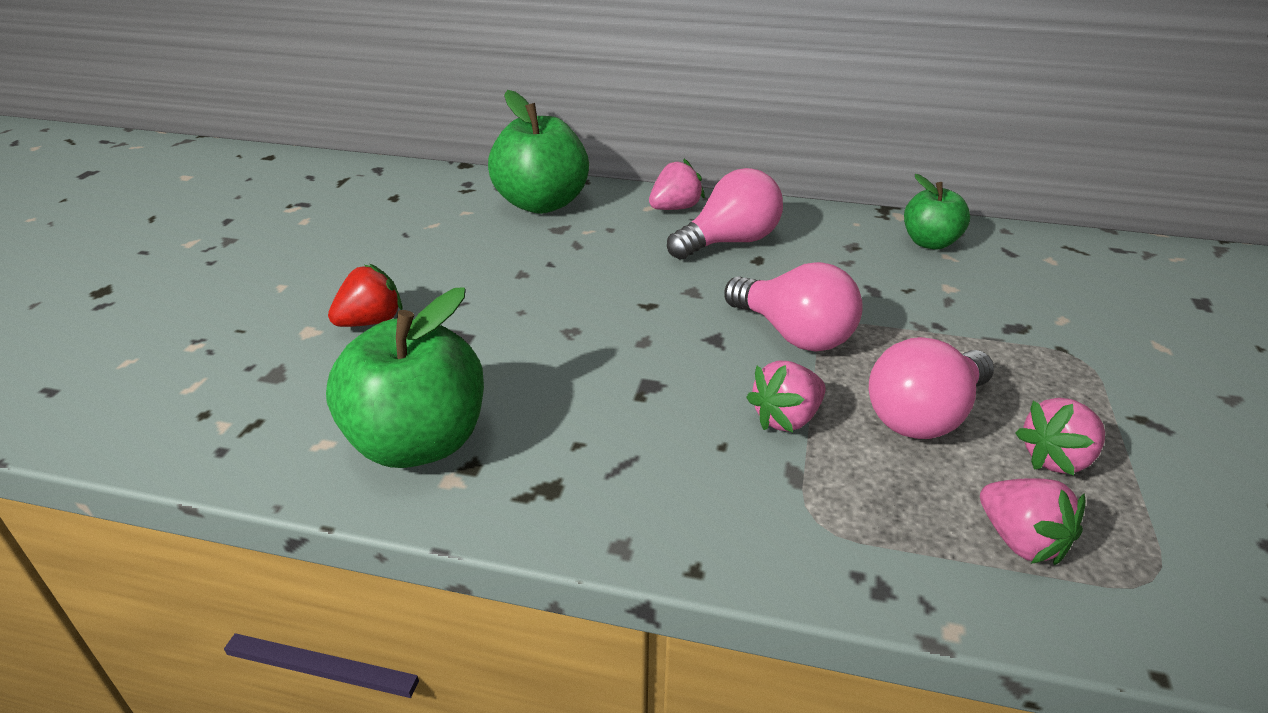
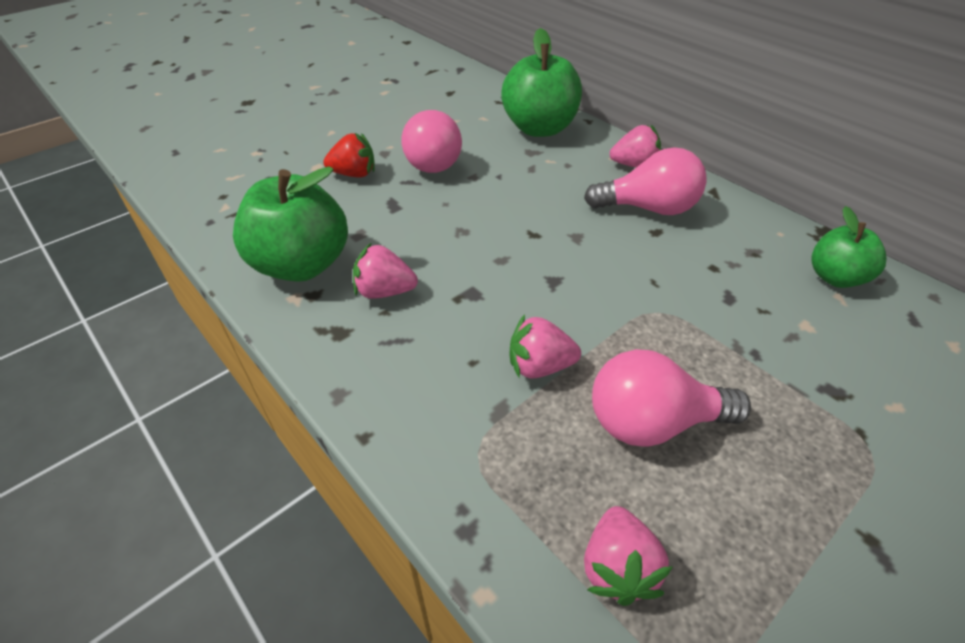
camera: 35 degrees right, 10 degrees up
pink light bulb [724,262,863,352] -> pink light bulb moved to [401,110,462,173]
pink strawberry [1015,398,1105,476] -> pink strawberry moved to [353,242,418,299]

